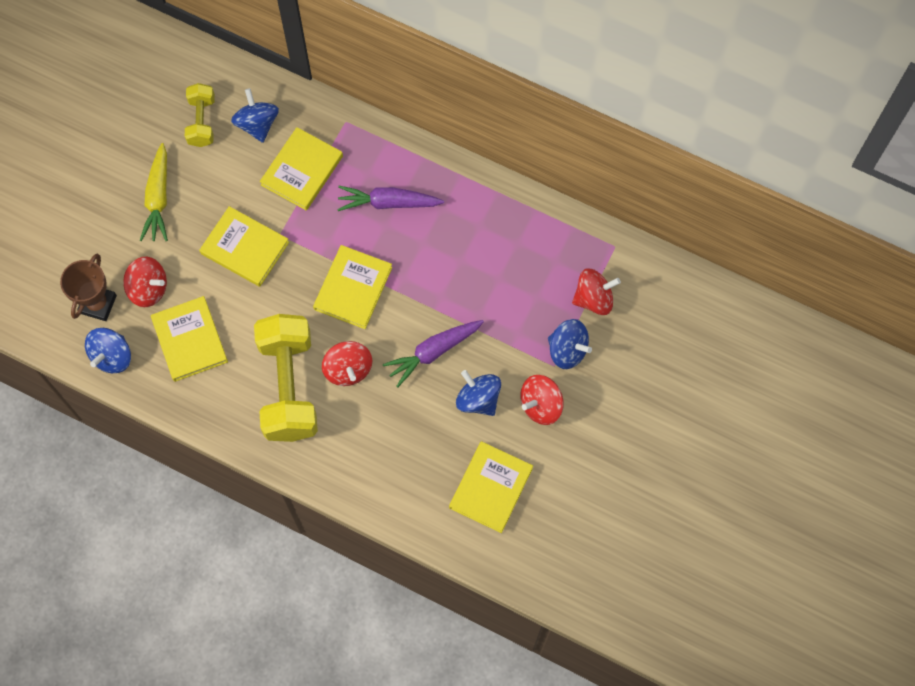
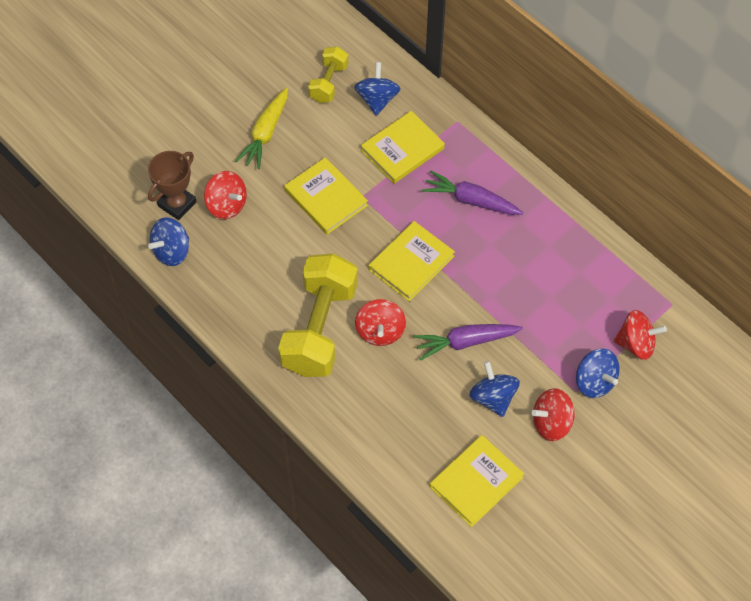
camera: 20 degrees right, 10 degrees down
yellow book [151,296,228,382] -> none

